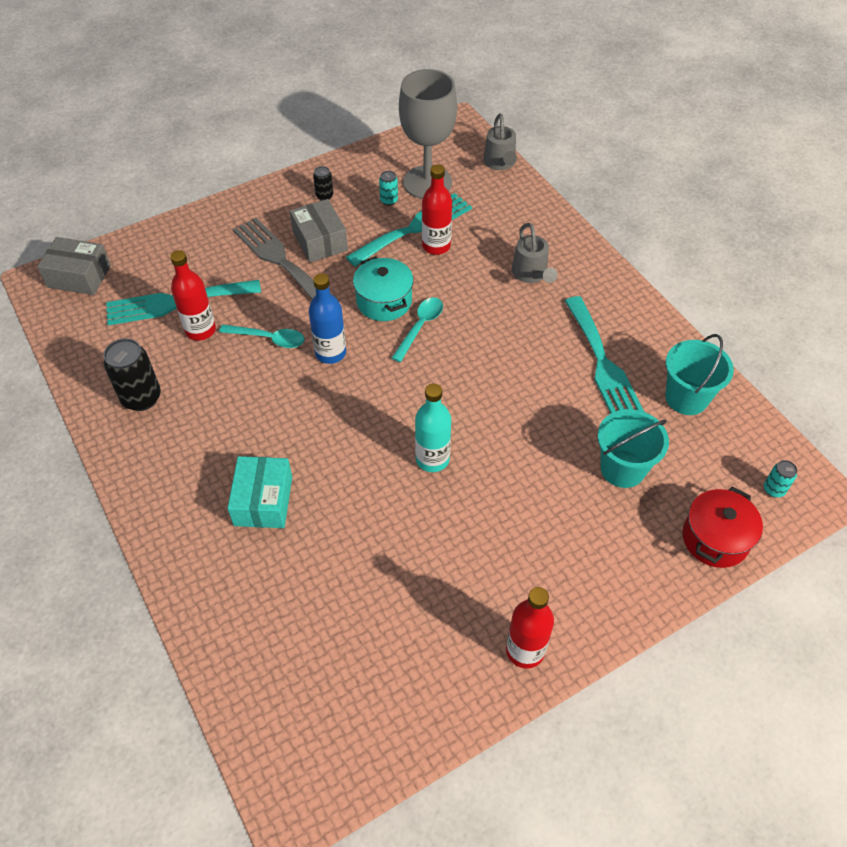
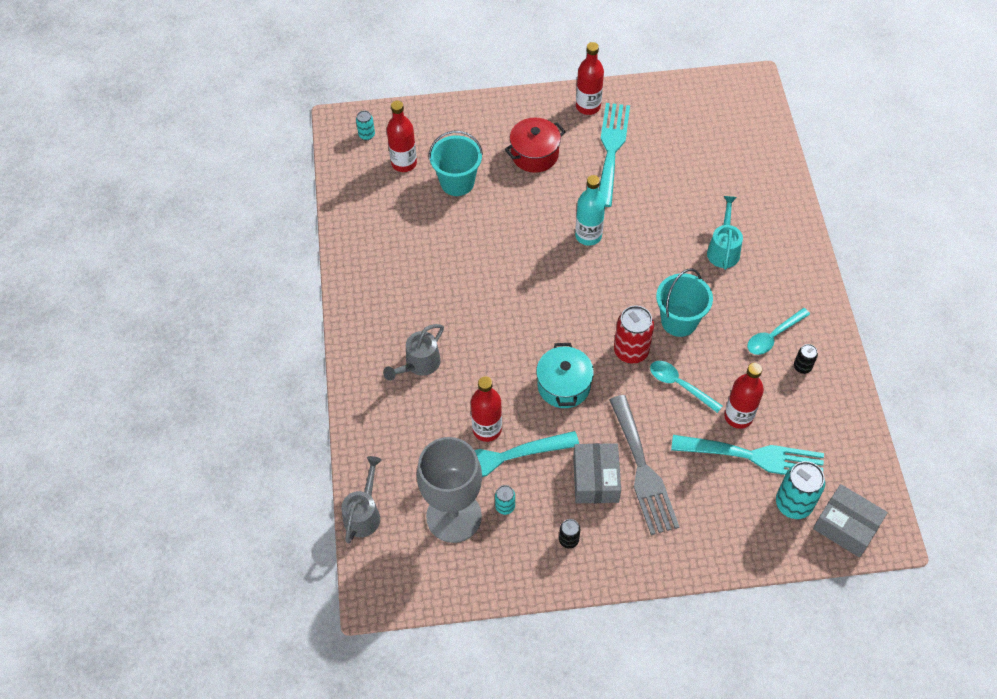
camera: 155 degrees left, 5 degrees up
black can [103,338,161,411] -> black can [794,344,818,374], size x0.52
turquoise box [227,456,292,528] -> turquoise watering can [707,196,743,270]
blue bottle [309,273,346,364] -> red can [614,306,654,364]
turquoise spoon [392,297,443,362] -> turquoise spoon moved to [747,308,810,355]
grey watering can [512,223,558,283] -> grey watering can turned 150 degrees counterclockwise [383,324,444,381]
turquoise fork [565,296,644,413] -> turquoise fork moved to [599,103,630,207]
turquoise bucket [665,334,734,415] -> turquoise bucket moved to [656,268,713,337]
red pot [682,486,763,568] -> red pot moved to [505,118,566,173]
none -> red bottle [387,101,417,172]
none -> turquoise can [776,461,825,519]

